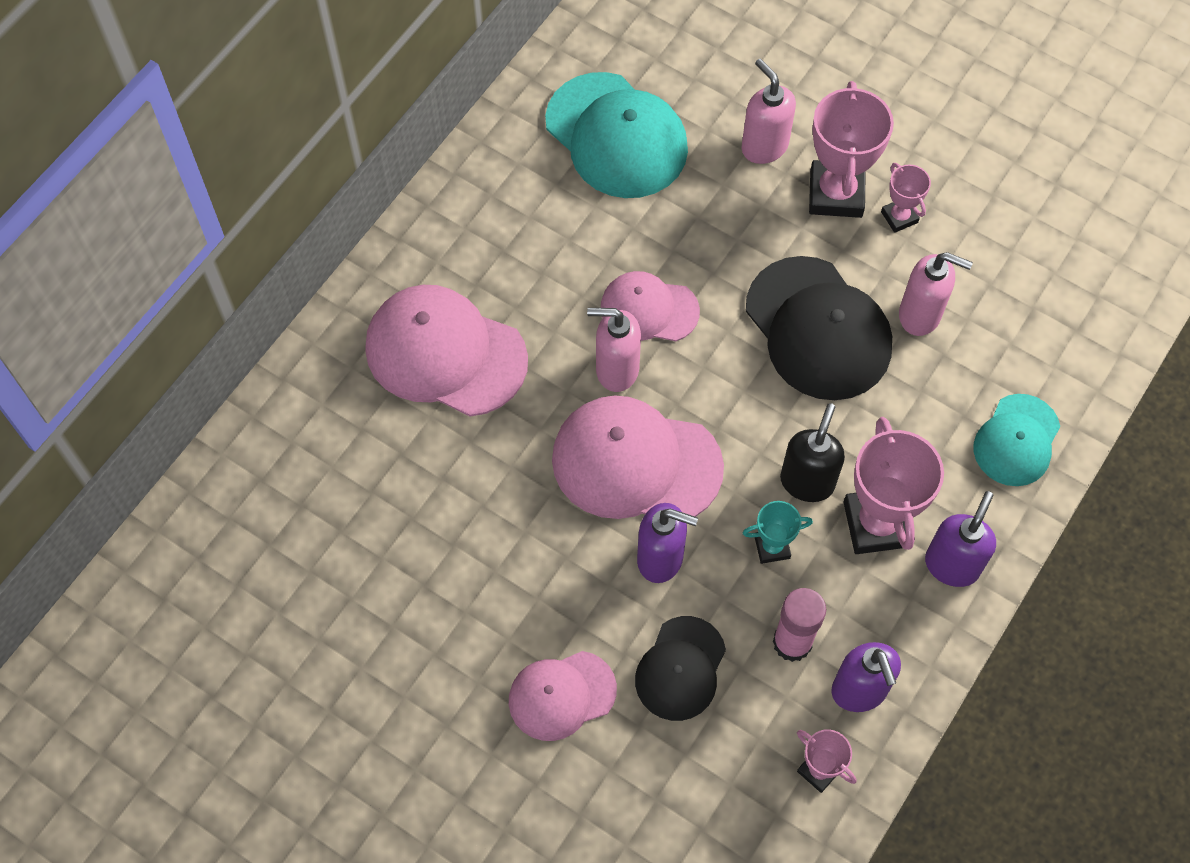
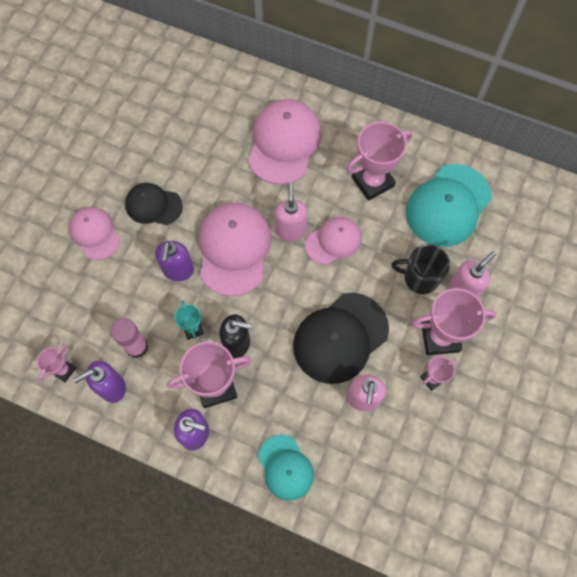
camera: 80 degrees right, 5 degrees up
pink cap [601,271,700,341] -> pink cap turned 60 degrees clockwise [305,217,362,265]
black cap [635,616,726,721] -> black cap moved to [125,183,183,225]
turquoise cap [974,394,1060,486] -> turquoise cap turned 135 degrees counterclockwise [258,435,314,501]
none -> pink trophy [346,122,413,201]
none -> black mug [391,244,450,294]

